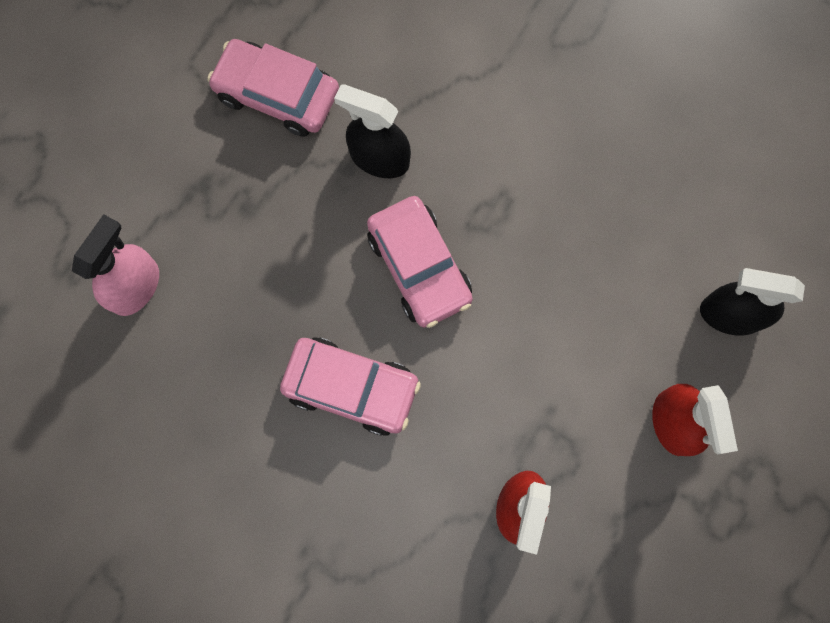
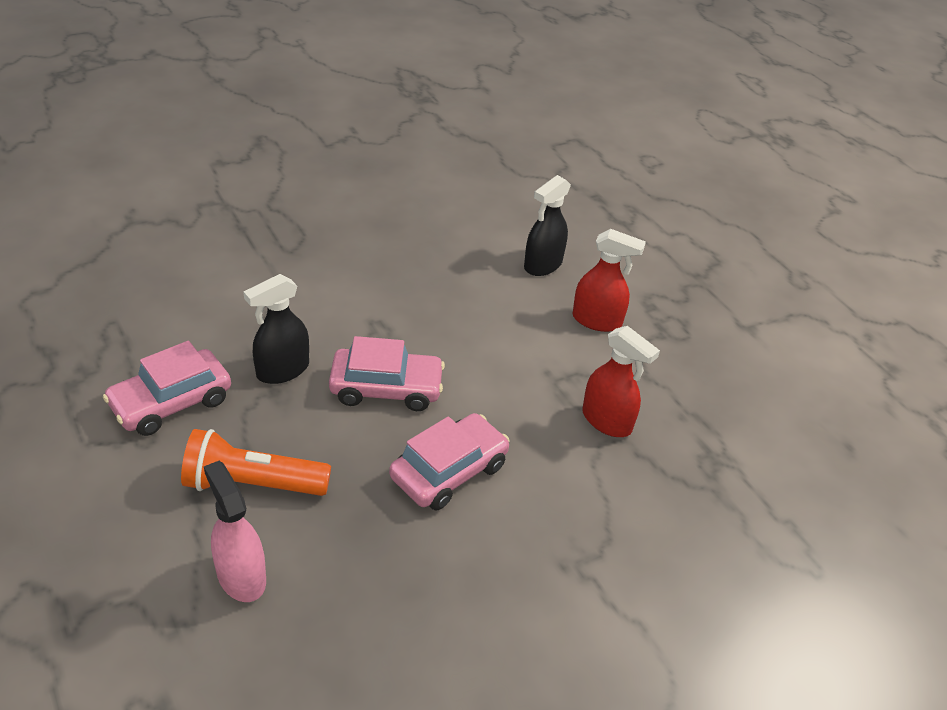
camera: 65 degrees left, 35 degrees down
none -> orange flashlight [181,429,331,496]

